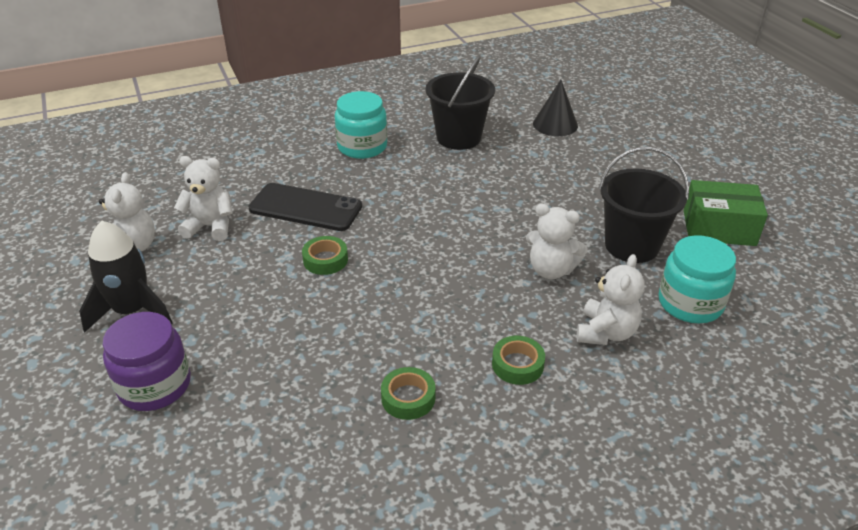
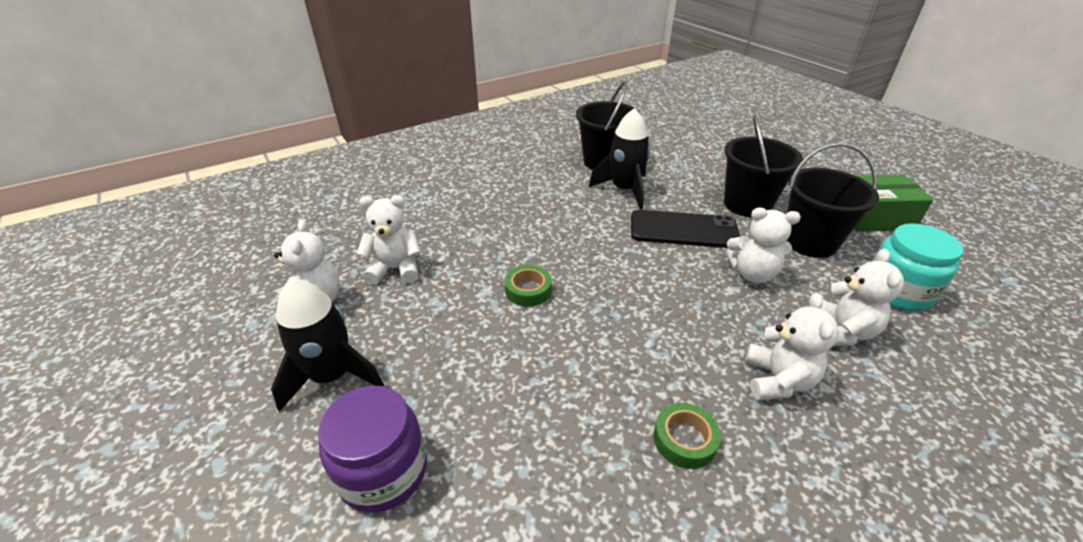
camera: 10 degrees left, 0 degrees up
black phone [248,183,362,231] -> black phone moved to [631,210,740,248]
turquoise jar [335,91,387,159] -> none
green tape [492,336,545,385] -> white teddy bear [745,293,839,400]
black cone [533,79,578,136] -> none
none -> black rocket [589,108,650,209]
none -> black bucket [724,114,803,217]

